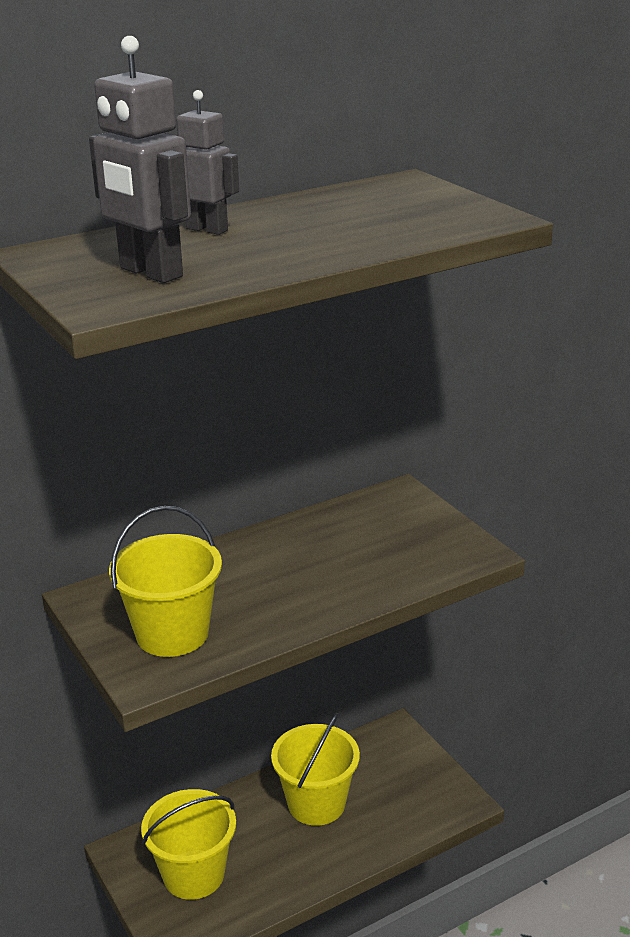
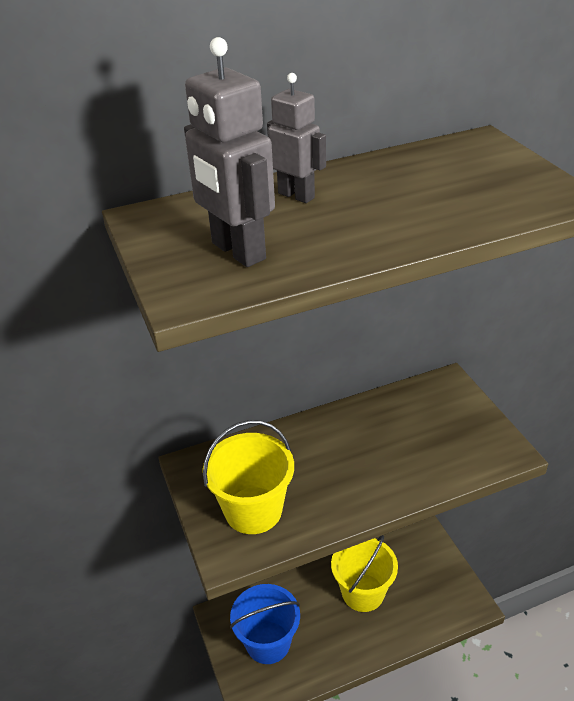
camera: 10 degrees right, 10 degrees up
yellow bucket [141,789,236,900] -> blue bucket [230,584,300,664]

